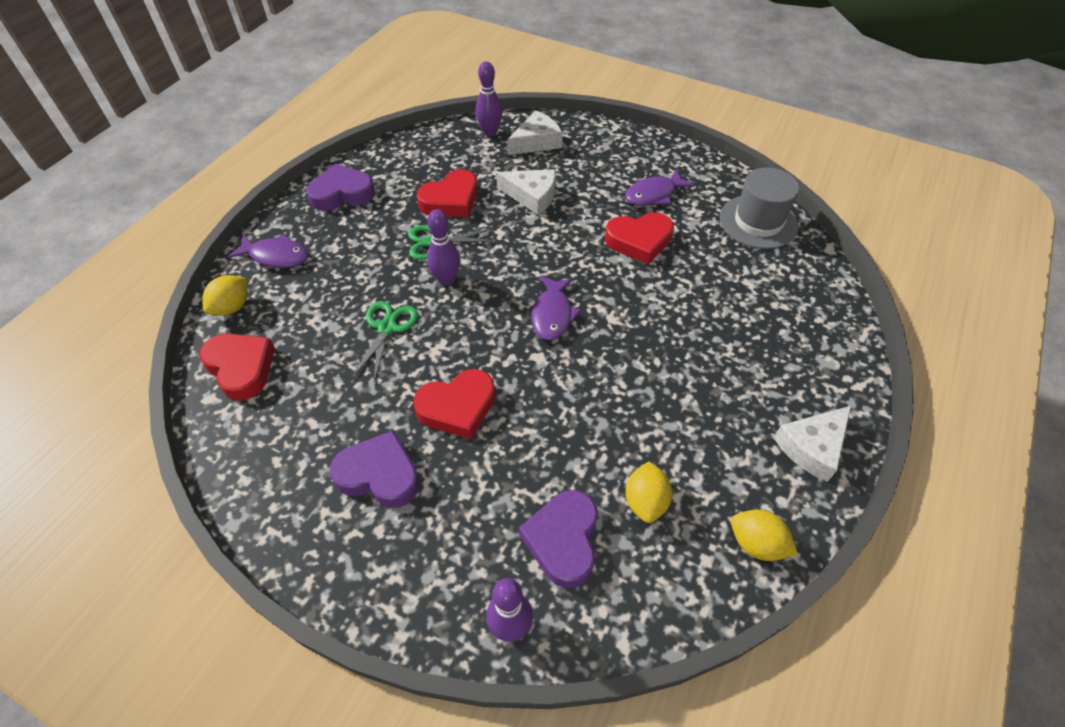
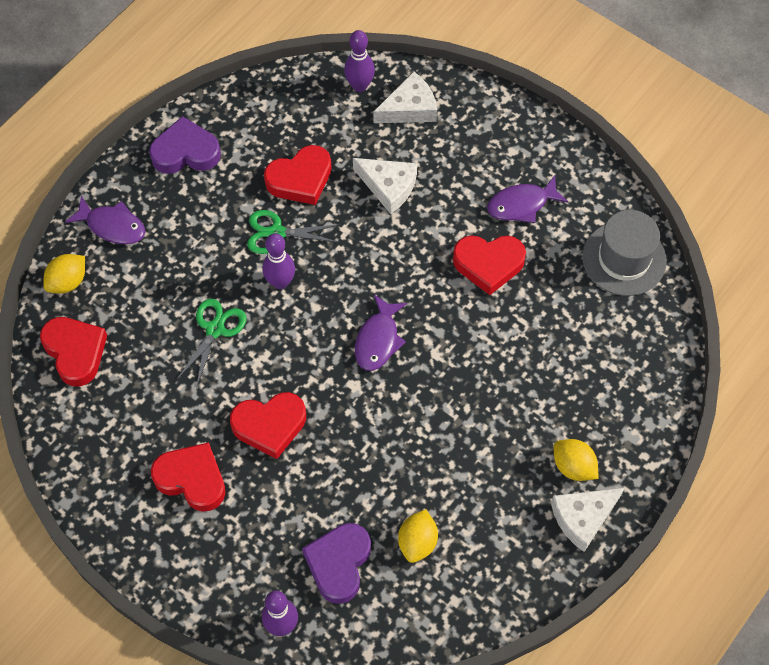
camera: 10 degrees right, 10 degrees up
purple heart [330,431,419,508] -> red heart [151,442,226,512]
yellow lemon [731,510,798,561] -> yellow lemon moved to [554,439,599,481]

